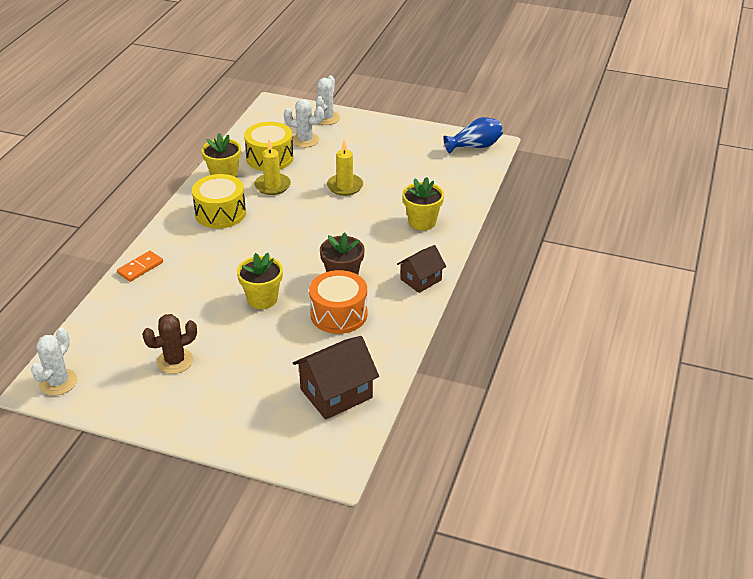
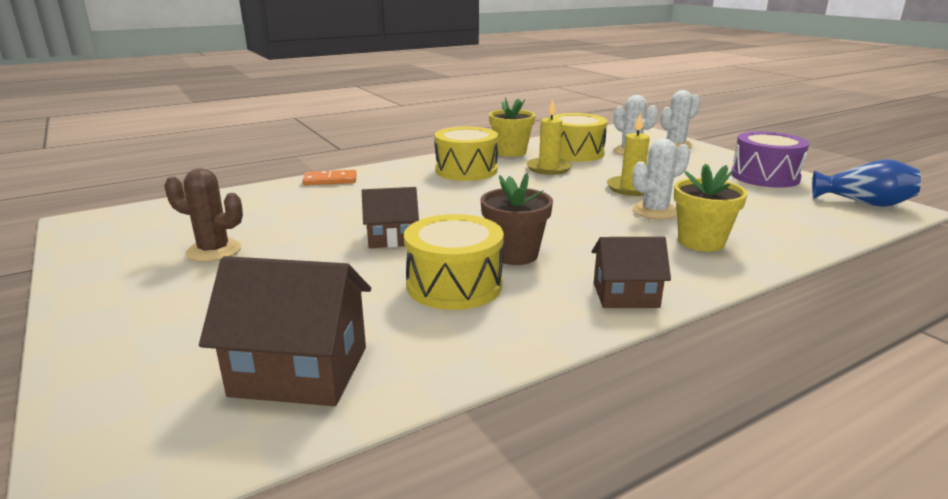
camera: 40 degrees right, 15 degrees down
white cactus [31,328,77,395] -> white cactus moved to [632,139,690,219]
yellow flower pot [237,253,283,309] -> brown house [362,187,419,248]
orange drum [309,270,367,334] -> yellow drum [404,214,504,310]
none -> purple drum [731,131,809,188]

